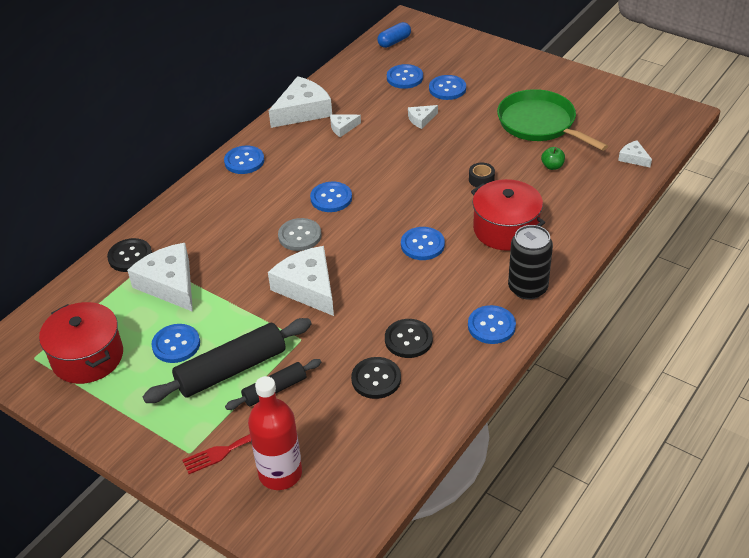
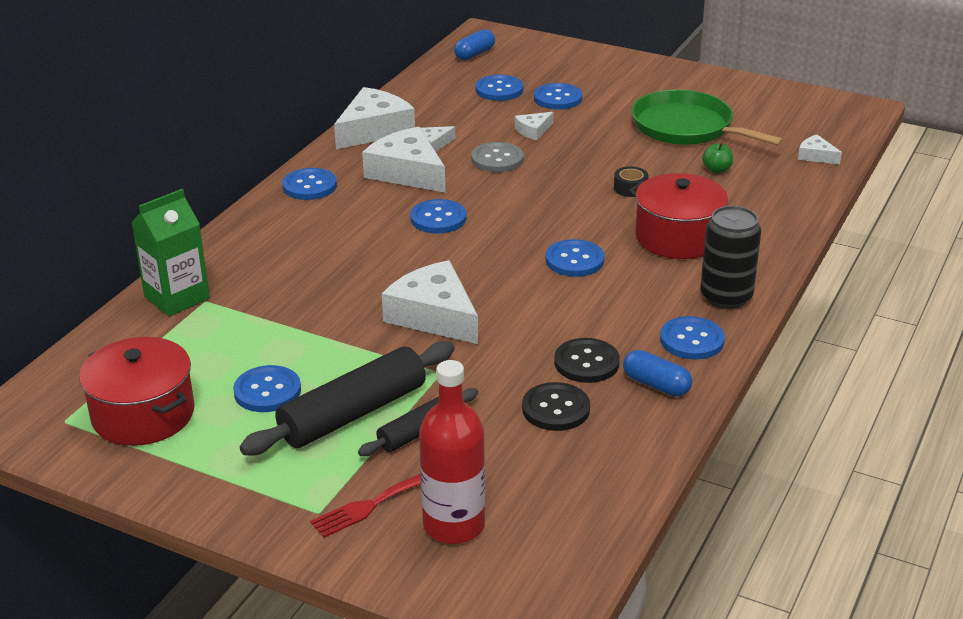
camera: 10 degrees left, 10 degrees down
black button [107,238,152,272] -> green carton [131,189,210,316]
white cheese [127,243,193,312] -> white cheese moved to [362,127,446,193]
grey button [278,218,322,251] -> grey button moved to [471,142,524,172]
none -> blue capsule [623,350,692,397]

